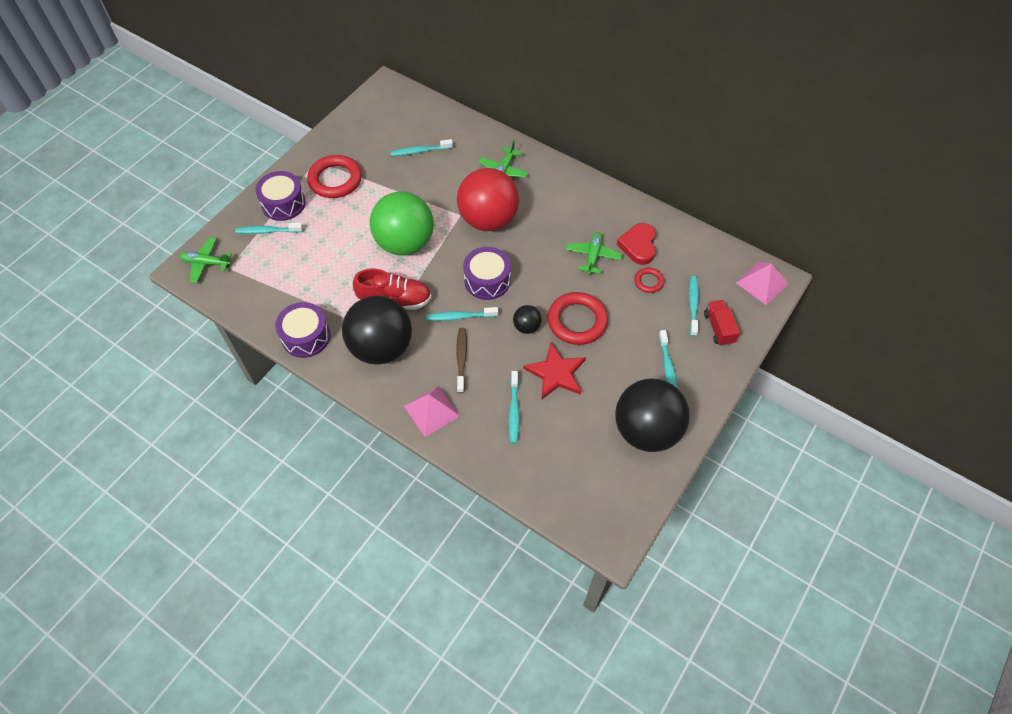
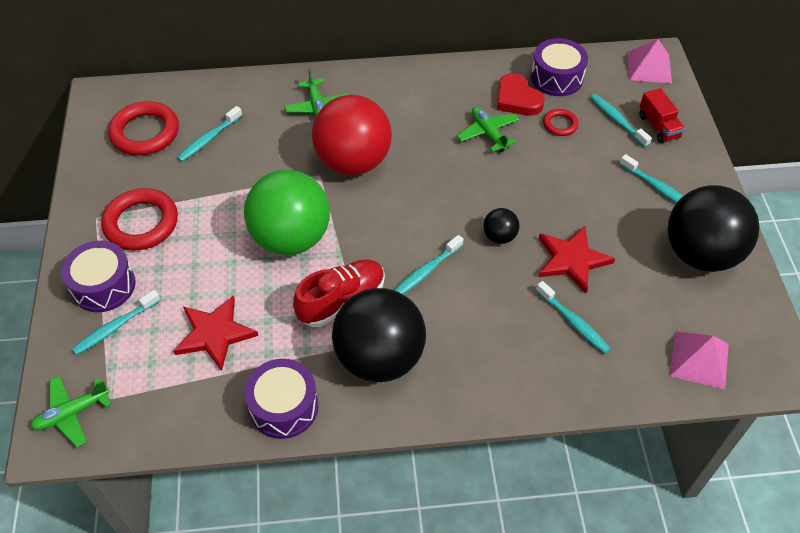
camera: 40 degrees left, 5 degrees down
pink pyramid [404,386,460,437] -> pink pyramid moved to [670,331,729,389]
brown toothbrush [456,328,467,393] -> none
purple drum [463,247,511,300] -> purple drum moved to [531,38,588,96]
red ring [547,292,608,345] -> red ring moved to [108,101,179,156]
red truck [704,300,740,346] -> red truck turned 150 degrees counterclockwise [639,88,685,143]
none -> red star [173,295,258,371]

